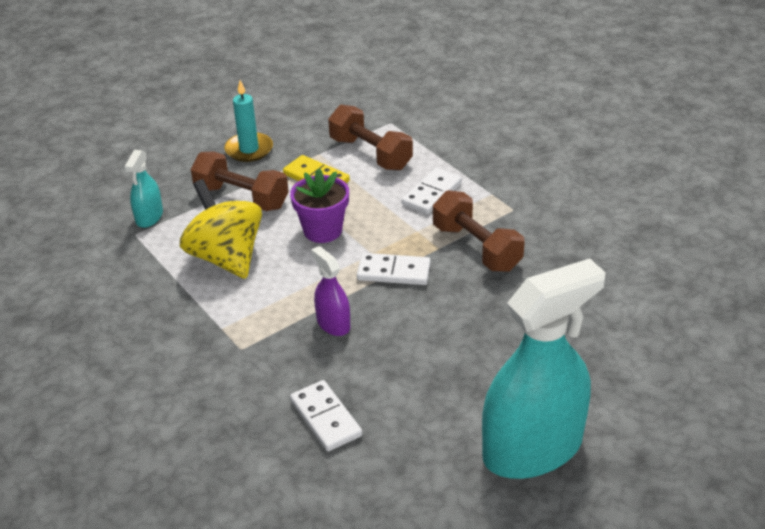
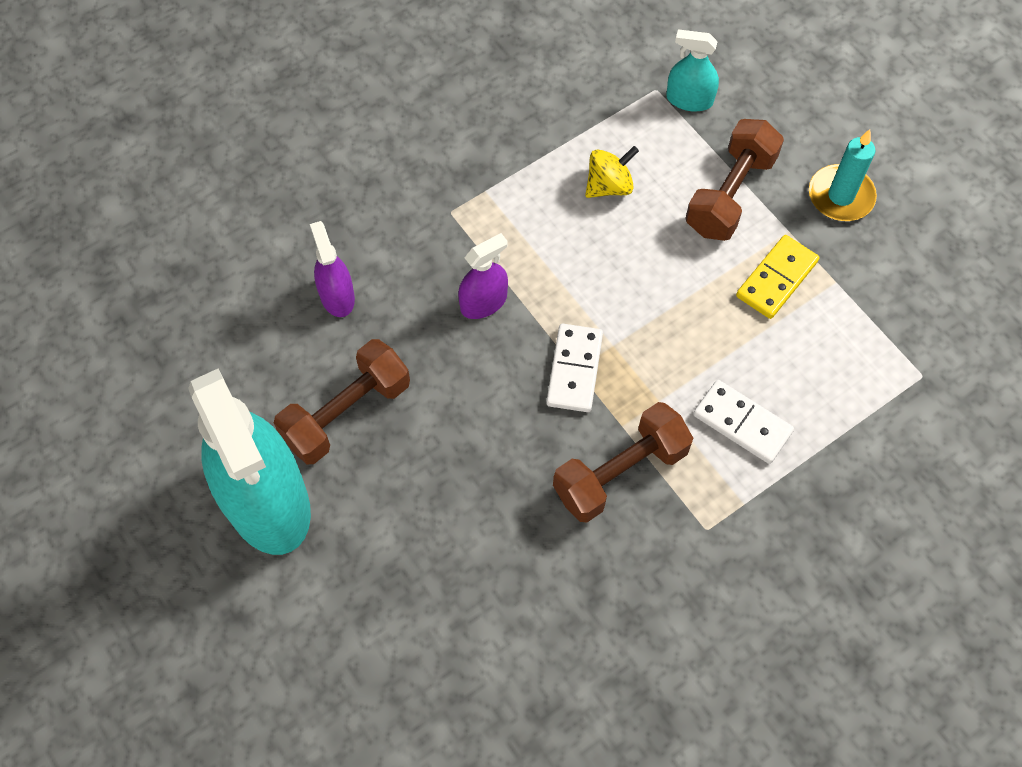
camera: 90 degrees right, 25 degrees up
yellow spinning top [180,179,262,279] -> yellow spinning top [585,146,639,198], size x0.53
purple flower pot [290,168,349,243] -> none
white domino [290,380,362,451] -> purple spray bottle [310,221,355,317]
brown dumbbell [328,104,413,171] -> brown dumbbell moved to [274,339,410,464]

